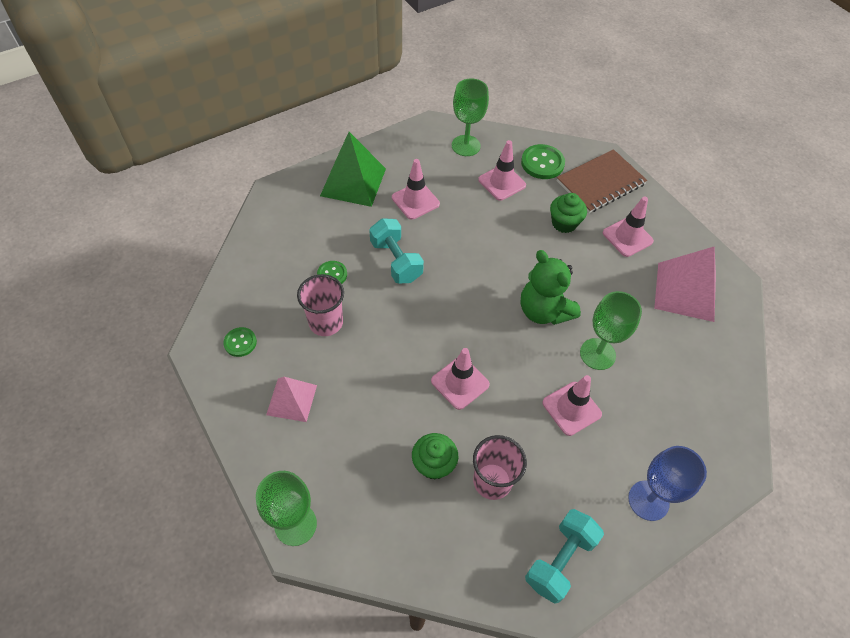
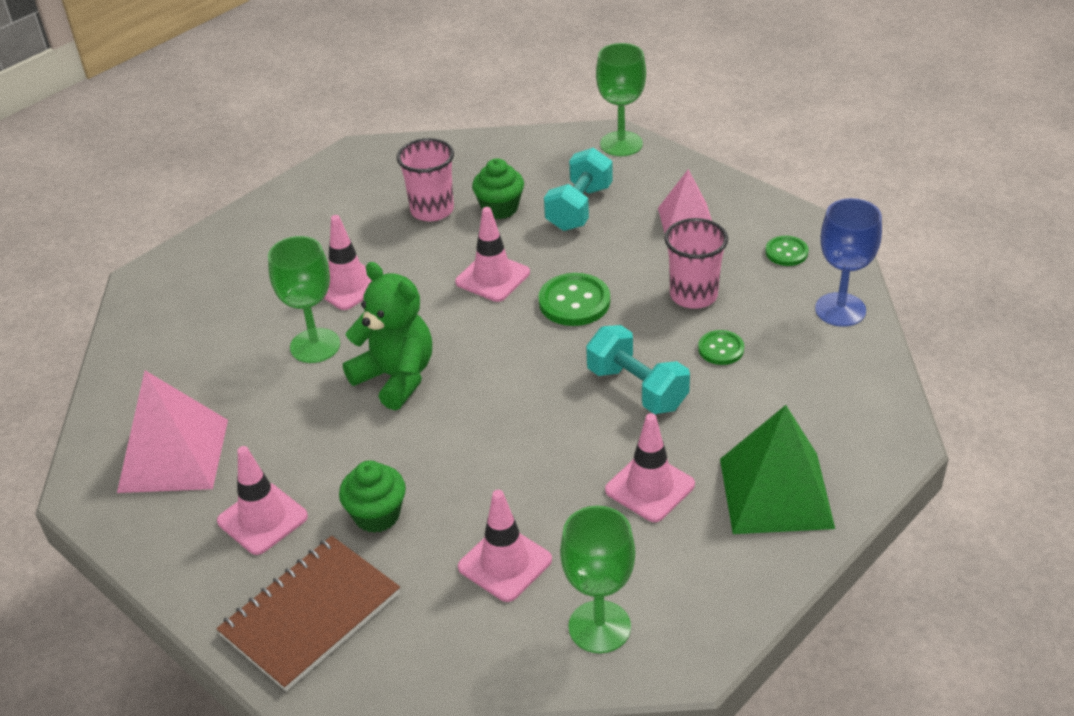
camera: 170 degrees right, 15 degrees down
green button [521,144,565,179] -> green button moved to [539,273,610,326]
turquoise dumbbell [525,509,604,604] -> turquoise dumbbell moved to [544,148,613,231]
blue goblet [628,446,707,521] -> blue goblet moved to [815,198,882,327]

